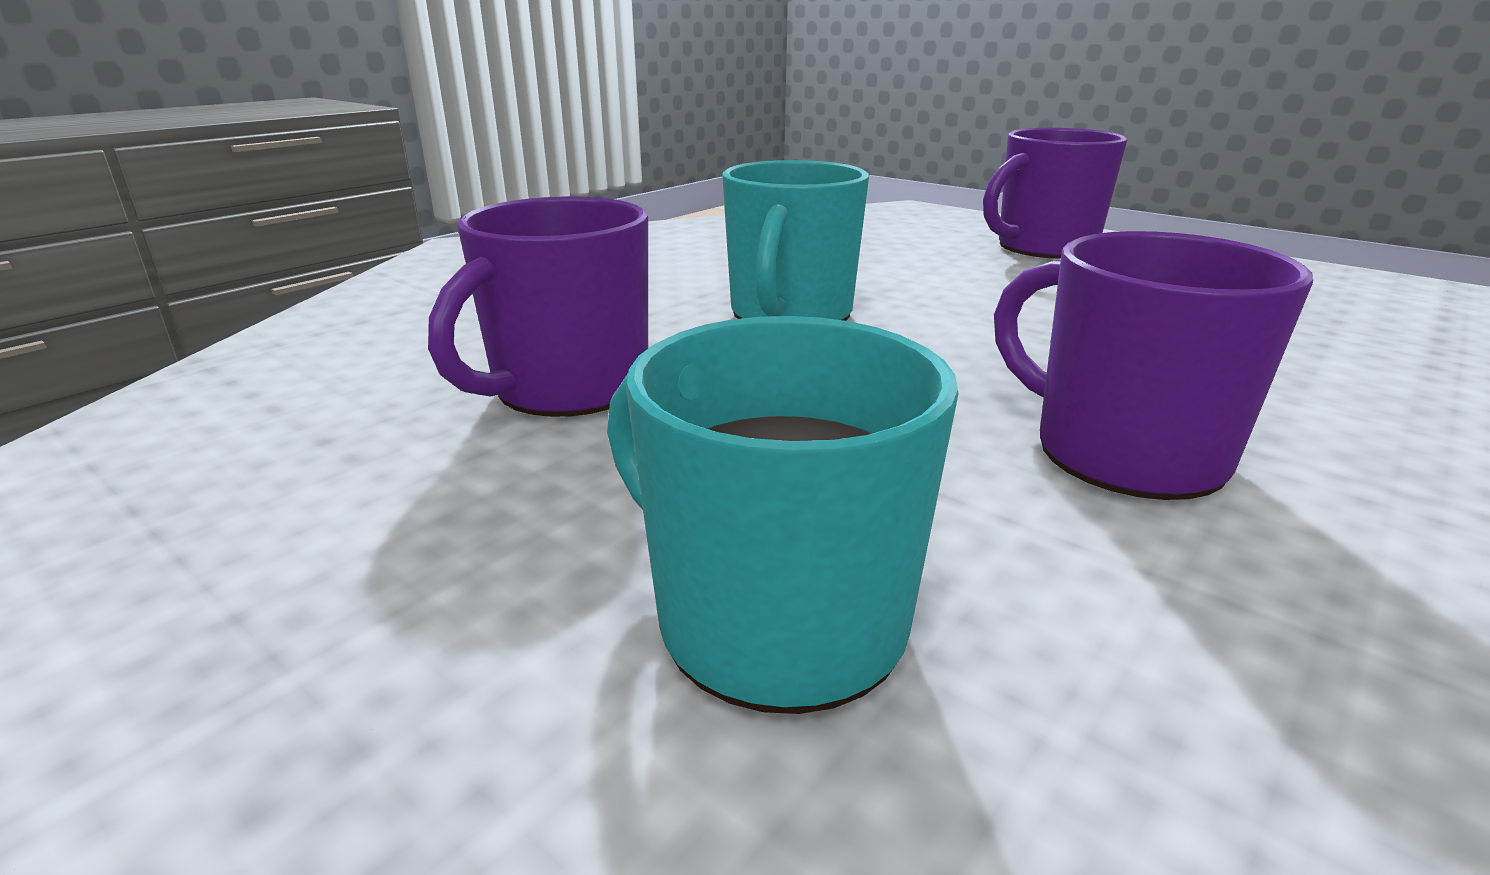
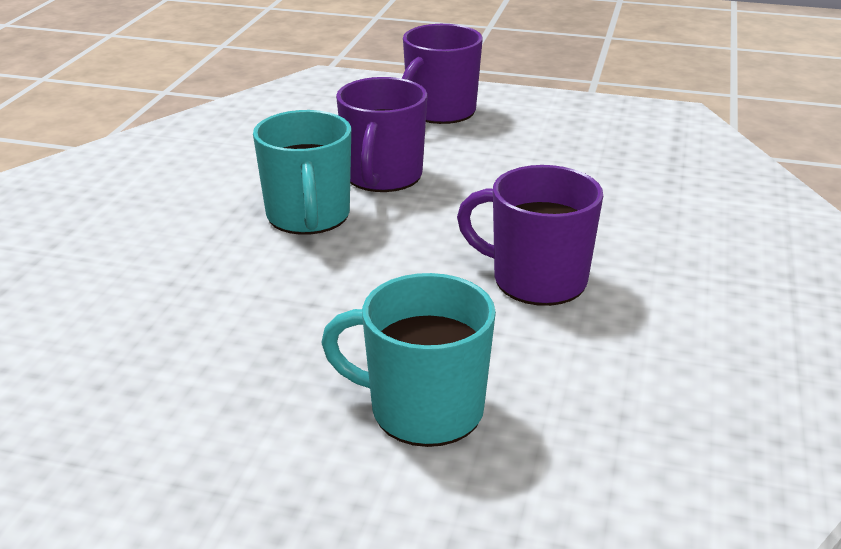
camera: 25 degrees left, 5 degrees up
purple mug [428,196,648,417] -> purple mug moved to [336,77,428,192]

